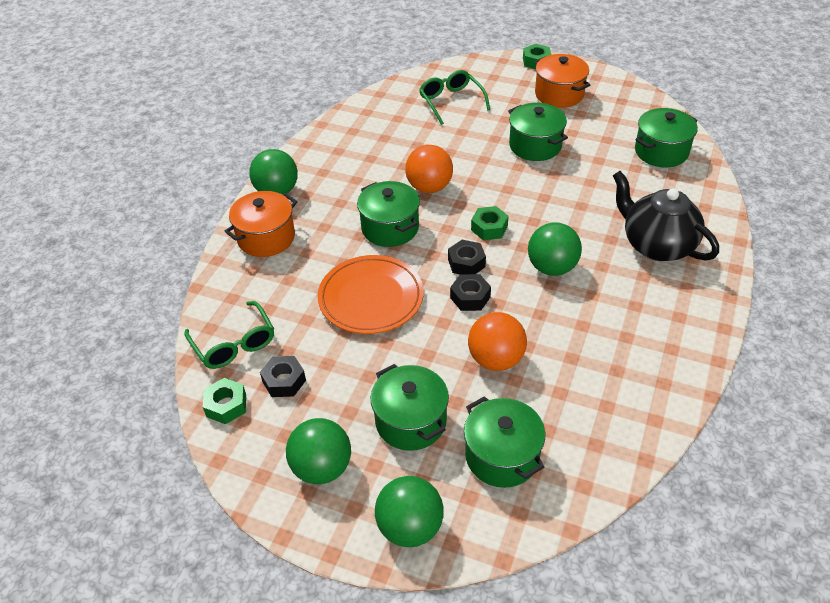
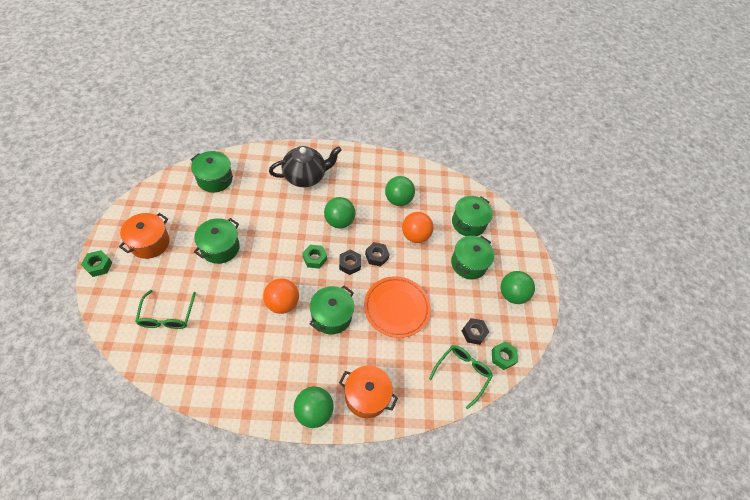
camera: 120 degrees left, 10 degrees up
green ball [375,476,443,547] -> green ball moved to [385,176,415,206]
green glasses [419,70,490,125] -> green glasses turned 45 degrees counterclockwise [135,290,196,329]
black teapot [613,171,719,261] -> black teapot turned 135 degrees counterclockwise [269,146,342,187]

